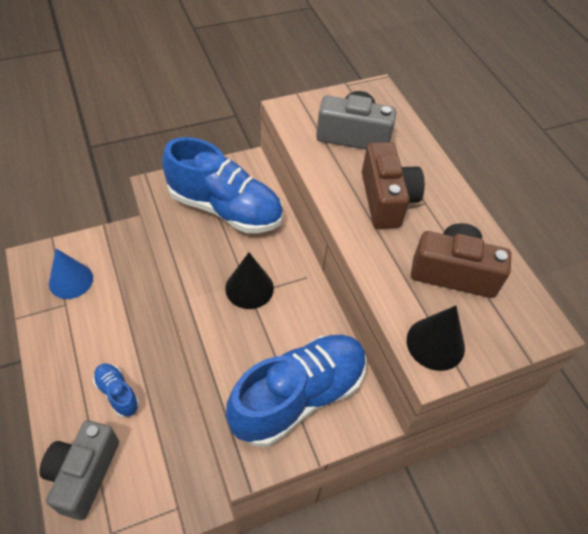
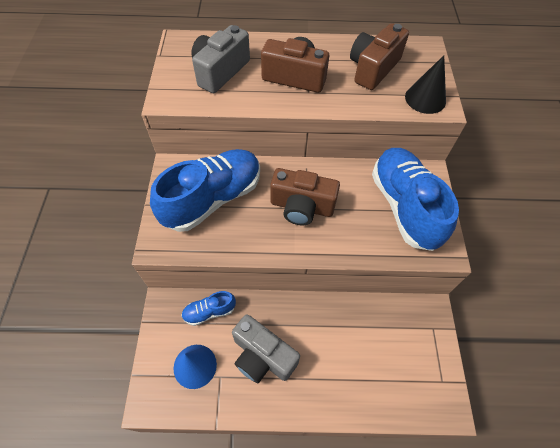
camera: 65 degrees left, 5 degrees up
grey camera [39,420,119,520] -> grey camera moved to [232,314,300,383]
blue shoe [93,364,139,418] -> blue shoe moved to [181,291,236,326]
black cone [225,252,274,309] -> brown camera [270,168,340,225]

